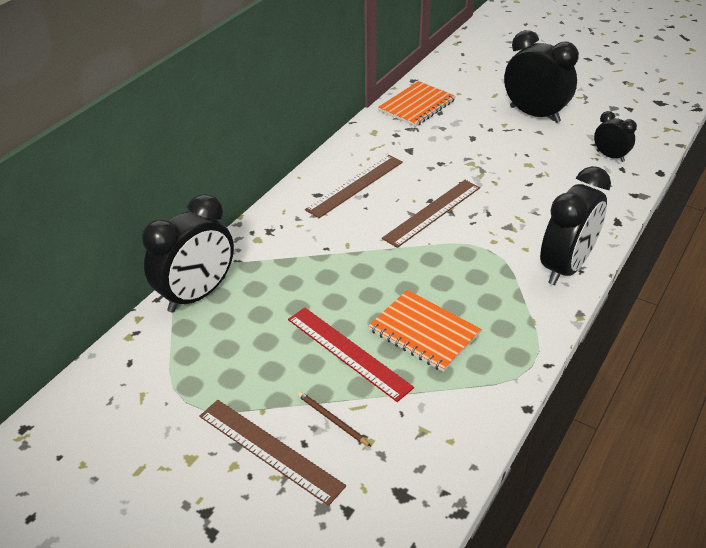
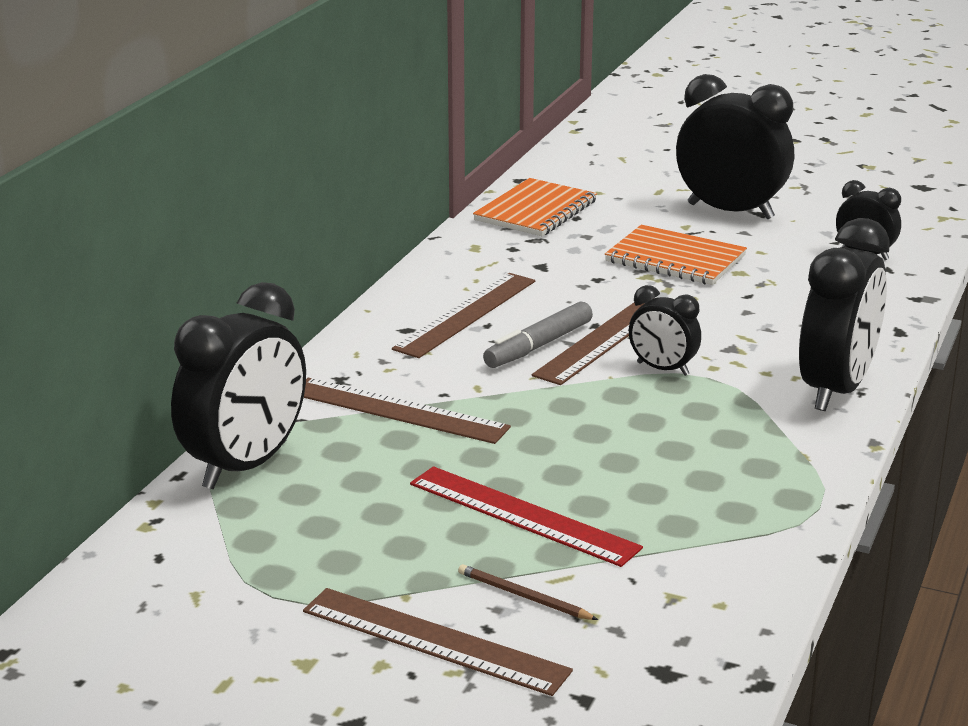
camera: 10 degrees left, 15 degrees down
orange notebook [368,290,481,372] -> orange notebook moved to [605,225,747,285]
none -> brown ruler [304,378,511,444]
none -> grey marker [483,301,593,368]
none -> black clock [629,285,701,376]

